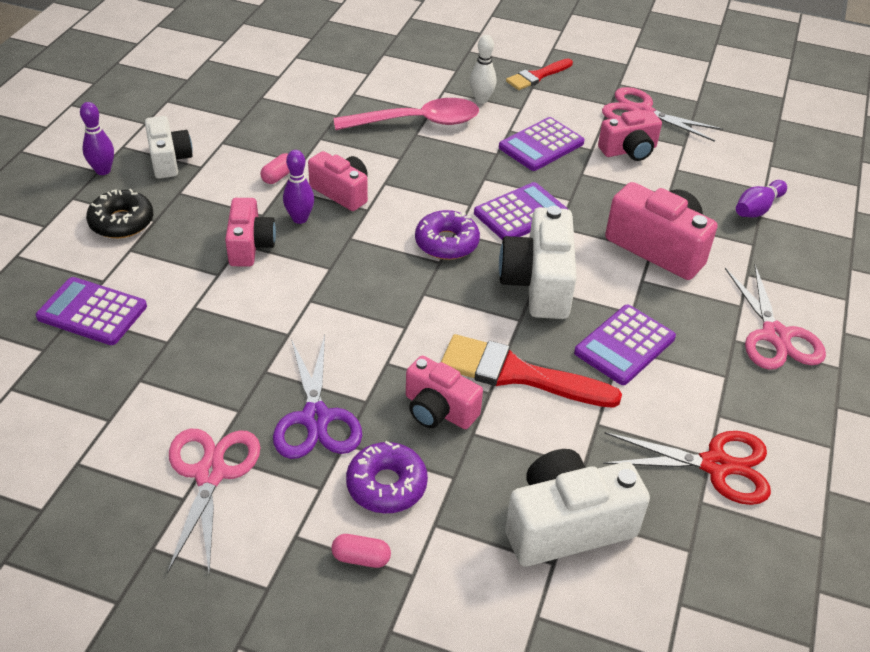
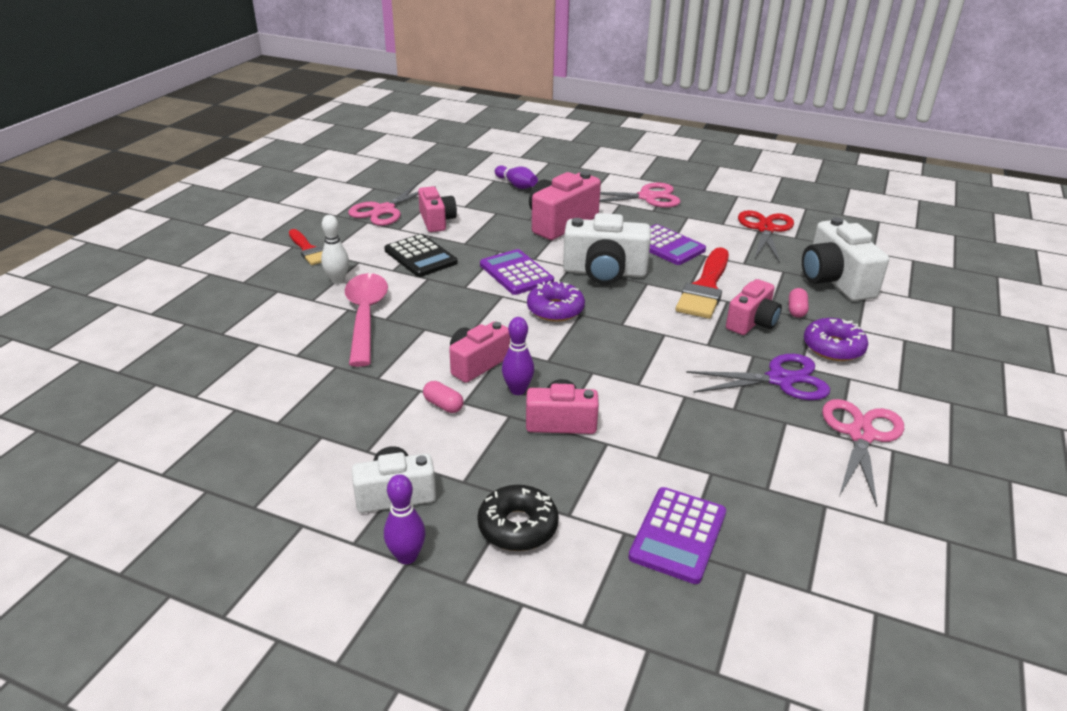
camera: 85 degrees left, 10 degrees down
pink scissors [167,429,261,574] -> pink scissors turned 105 degrees clockwise [822,399,904,507]
pink capsule [331,534,391,568] -> pink capsule moved to [789,288,809,318]
purple calculator [499,117,585,171] -> black calculator [384,234,458,277]

